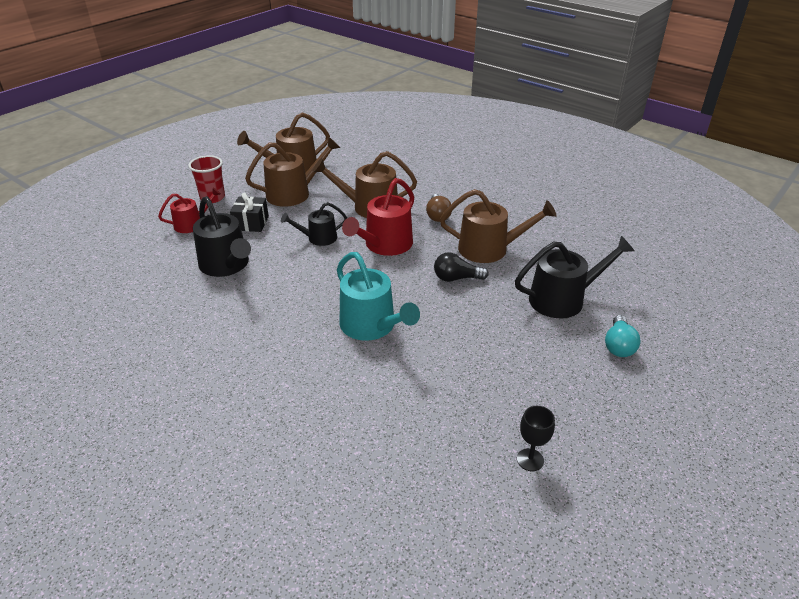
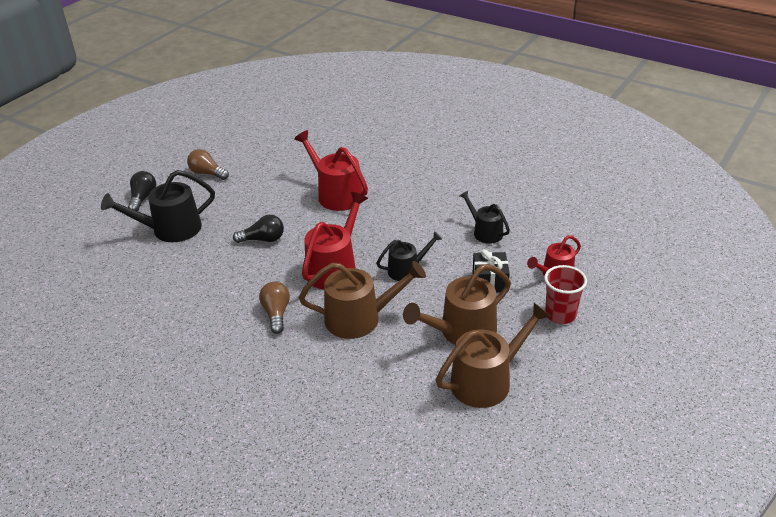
camera: 175 degrees right, 0 degrees up
black watering can [193,196,251,277] -> black watering can [460,191,510,244], size x0.60
turquoise watering can [337,252,420,341] -> red watering can [294,130,368,211]
brown watering can [440,189,557,263] -> none
black goblet [517,406,555,471] -> none
turquoise light bulb [605,315,640,357] -> black light bulb [128,171,156,211]
none -> brown light bulb [187,149,229,180]

